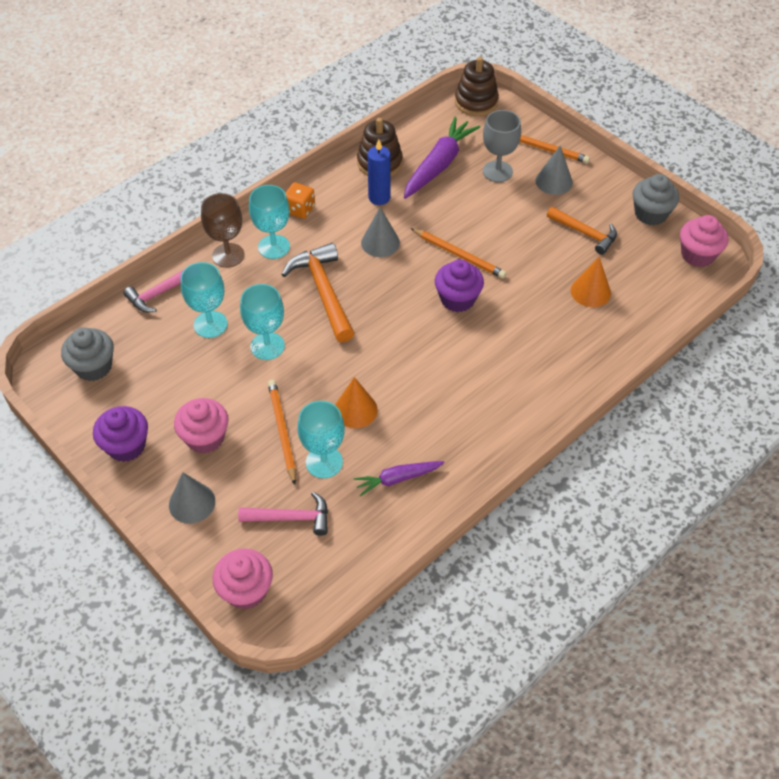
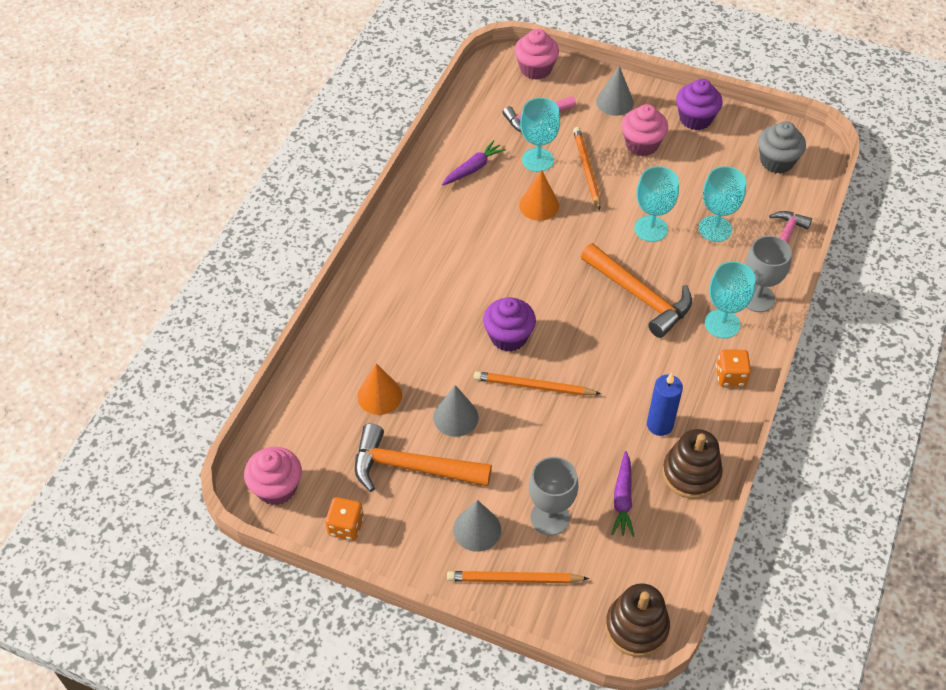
camera: 155 degrees right, 0 degrees up
brown goblet [201,193,245,268] -> grey goblet [746,236,792,312]
orange pencil [268,380,296,485] -> orange pencil turned 150 degrees counterclockwise [573,127,601,210]
grey cone [361,207,400,257] -> grey cone moved to [433,385,479,437]
purple carrot [404,117,480,199] -> purple carrot [612,451,634,537], size x0.58
orange hammer [547,207,617,255] -> orange hammer [355,423,492,492], size x1.54
grey cupcake [633,174,679,225] -> orange dice [325,497,364,540]

